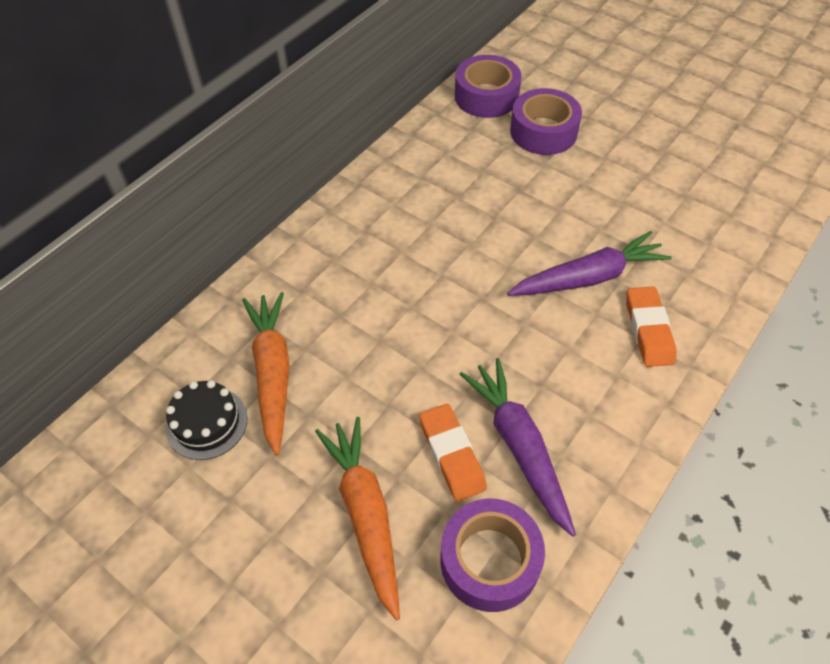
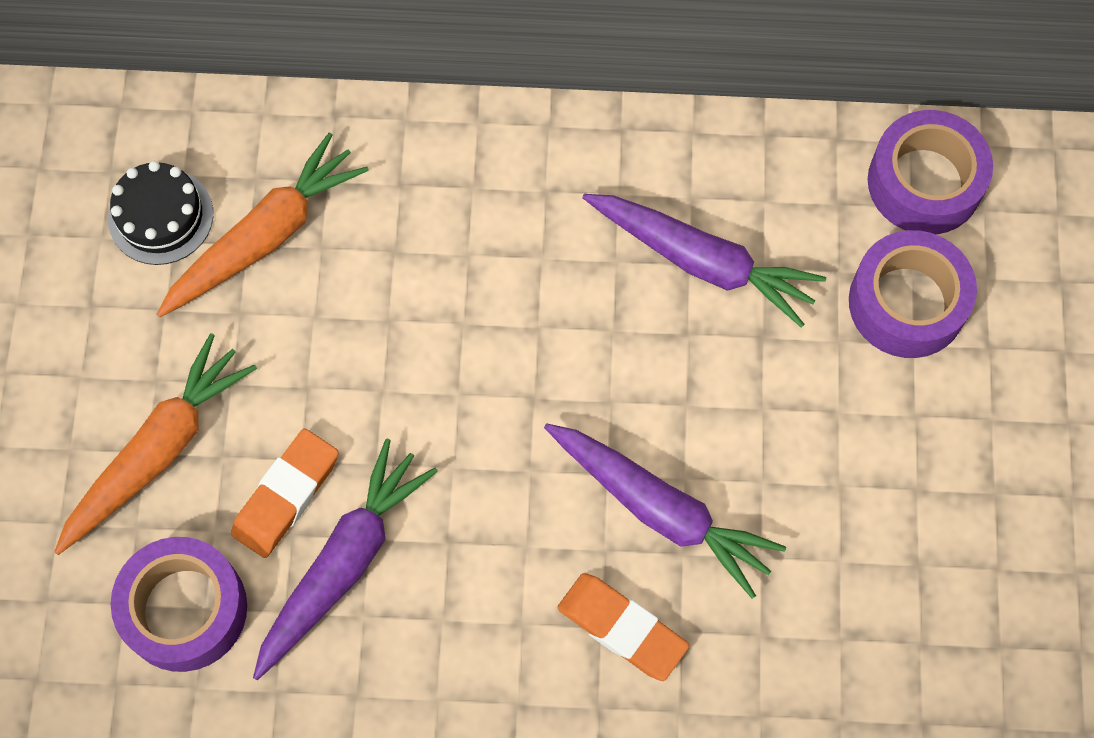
camera: 55 degrees right, 15 degrees up
orange eraser [626,287,676,367] -> orange eraser turned 75 degrees clockwise [557,573,689,681]
none -> purple carrot [582,194,826,328]

